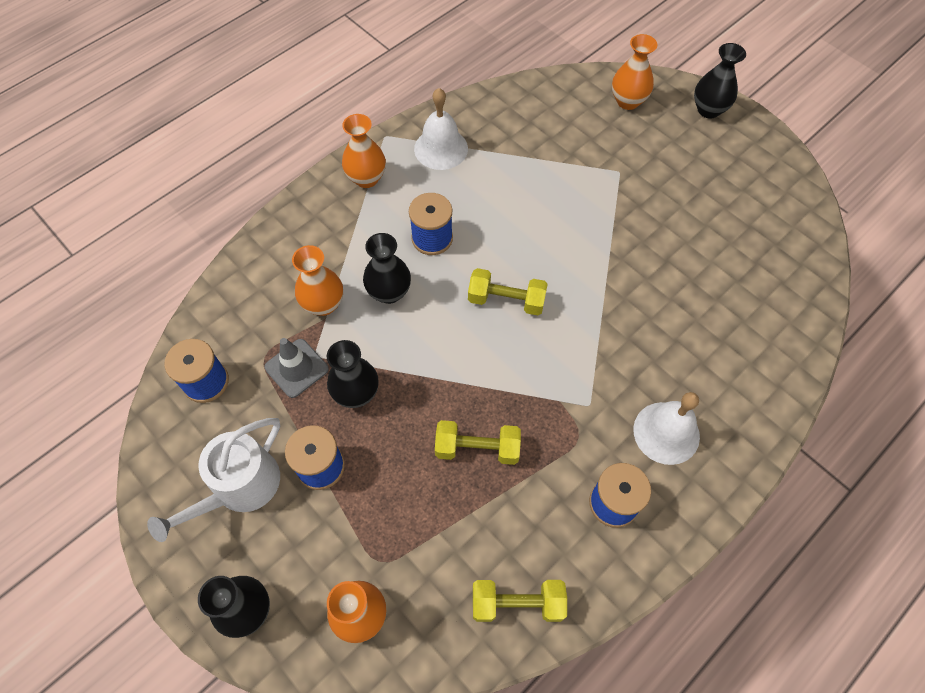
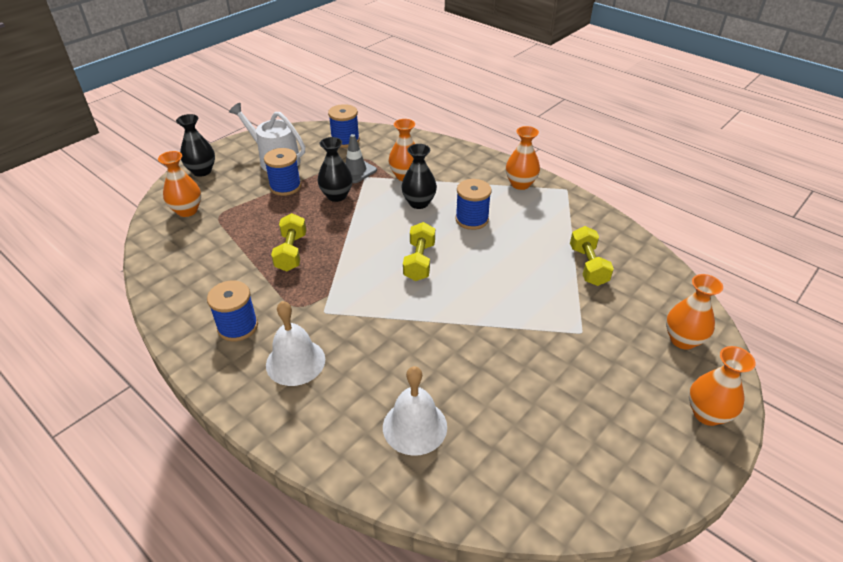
camera: 85 degrees right, 20 degrees down
white bell [414,88,468,170] -> white bell moved to [383,366,447,456]
yellow dumbbell [473,580,567,622] -> yellow dumbbell moved to [570,226,614,286]
black vase [694,43,746,118] -> orange vase [689,346,756,426]

